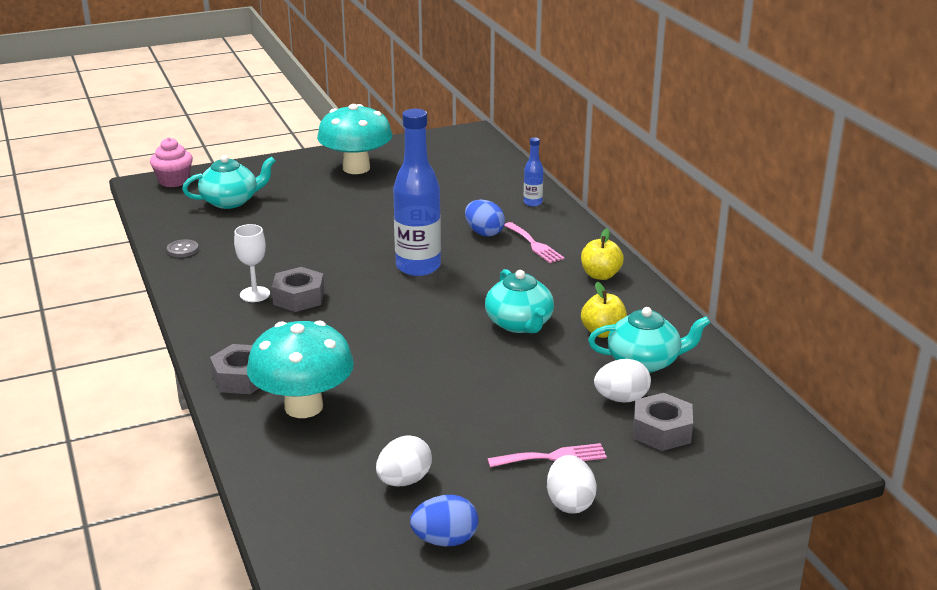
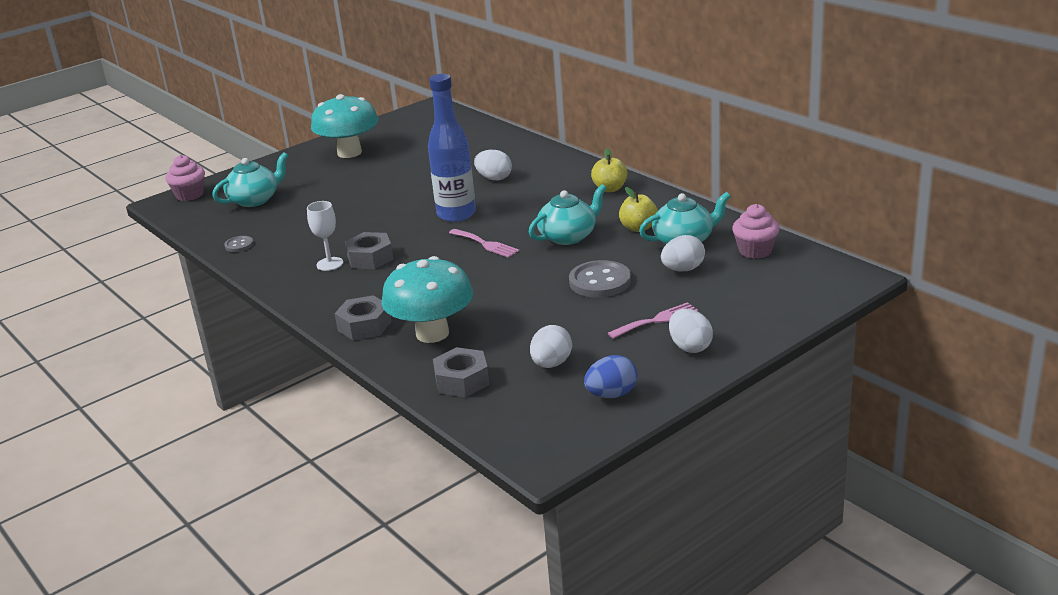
camera: 15 degrees left, 0 degrees up
blue egg [465,200,505,237] -> white egg [474,150,512,180]
turquoise teapot [485,269,554,333] -> turquoise teapot turned 90 degrees counterclockwise [529,184,606,245]
pink fork [504,222,564,263] -> pink fork moved to [449,229,519,258]
blue bottle [524,137,543,206] -> none
grey nut [633,393,693,451] -> grey nut moved to [433,347,489,397]
none -> grey button [569,260,631,298]
none -> pink cupcake [732,204,780,259]

